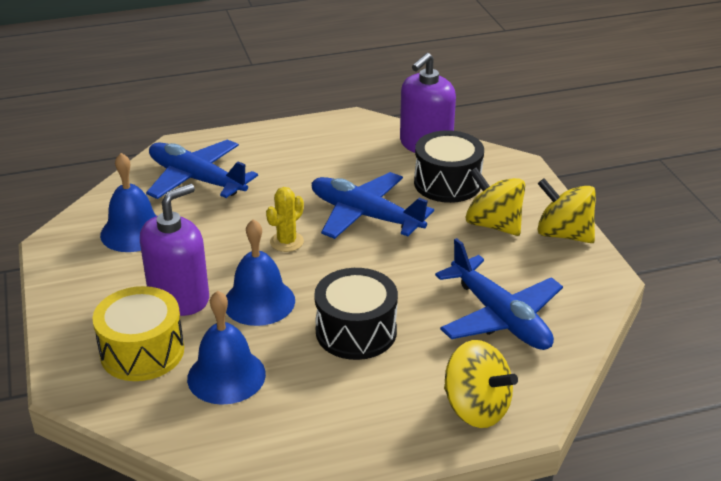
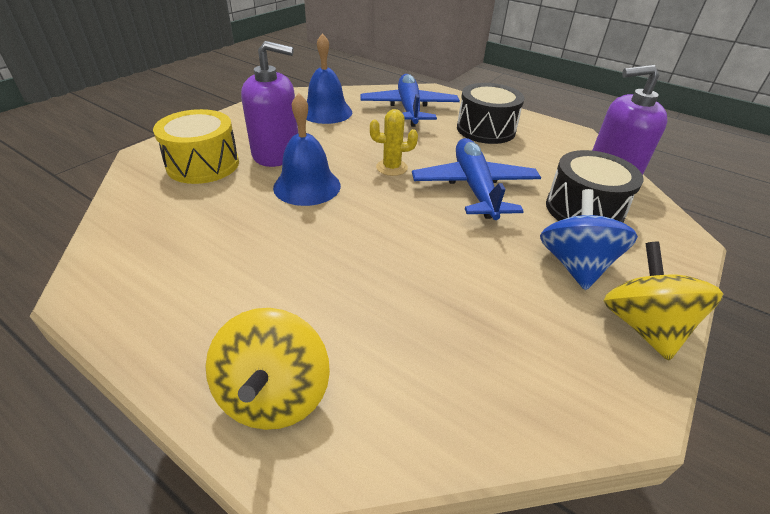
camera: 50 degrees right, 5 degrees up
blue bell [187,290,266,405] -> none
black drum [314,268,398,360] -> black drum moved to [457,83,525,144]
blue plane [435,238,563,350] -> none
yellow spinning top [466,167,525,236] -> blue spinning top [540,189,638,290]

